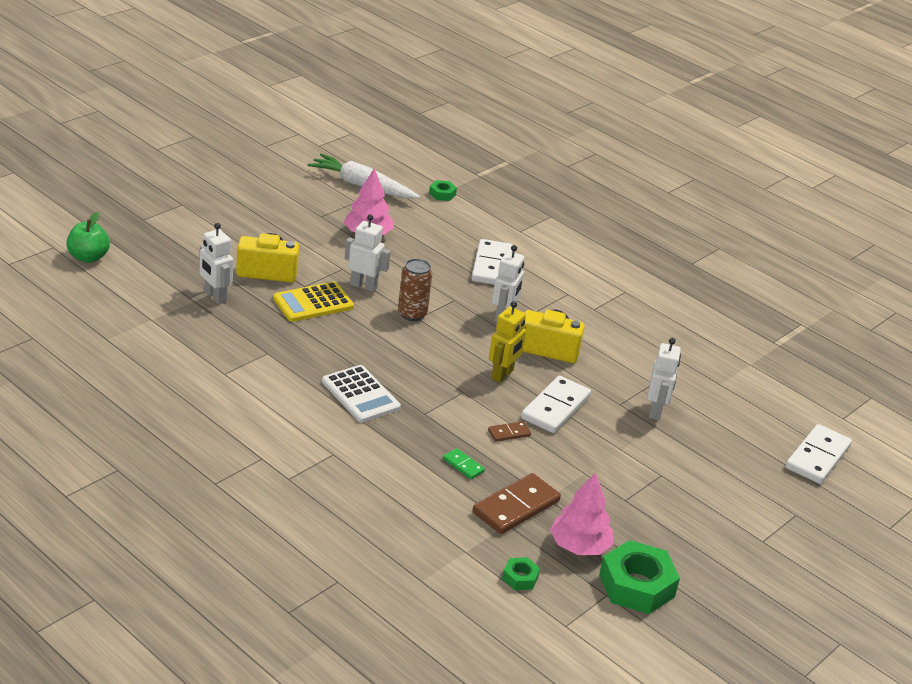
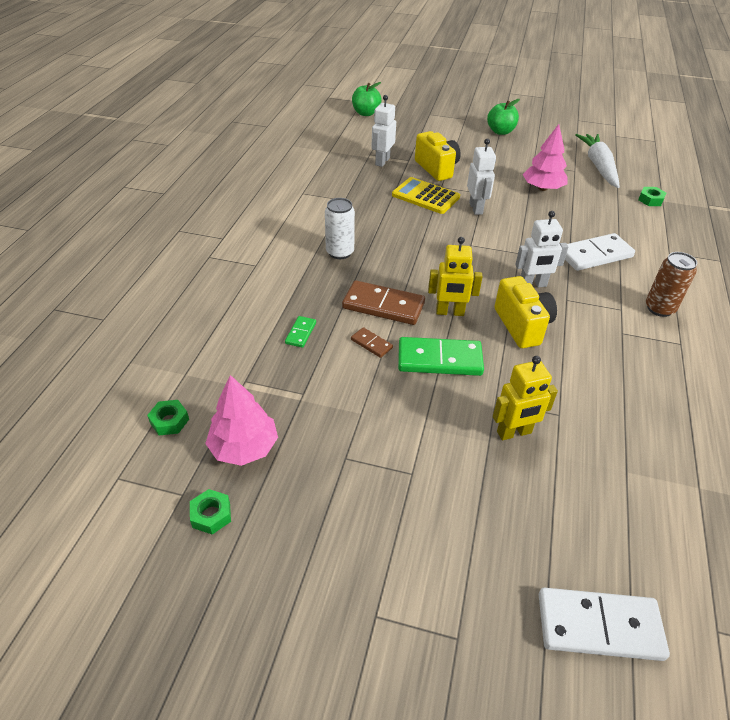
camera: 65 degrees right, 10 degrees up
white calculator [322,365,401,423] -> white can [325,198,355,259]
brown can [398,259,432,321] -> brown can moved to [646,252,697,317]
brown domino [473,473,561,534] -> brown domino moved to [342,280,425,325]
white domino [521,376,591,433] -> green domino [398,337,484,376]
green nut [599,540,680,614] -> green nut [190,489,231,534], size x0.48
white robot [647,338,681,420] -> yellow robot [493,356,558,440]
none -> green apple [487,99,520,135]

